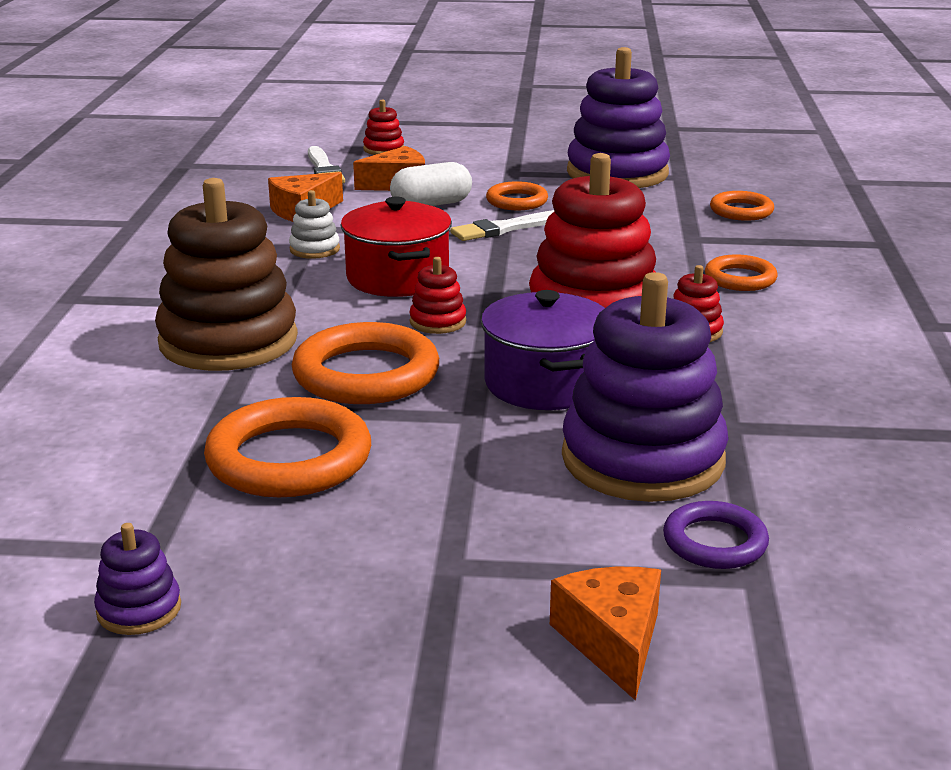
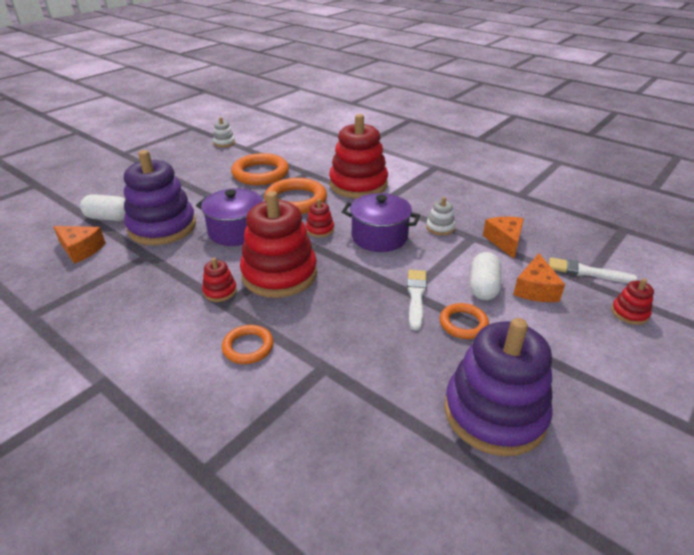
camera: 125 degrees right, 10 degrees up
purple stacking toy [94,523,181,635] -> white stacking toy [213,117,235,147]
brown stacking toy [155,178,298,371] -> red stacking toy [329,114,388,198]
red pot [340,197,452,297] -> purple pot [342,193,420,252]
orange cheese [550,567,661,701] -> orange cheese moved to [53,226,106,264]
purple ring [663,501,769,569] -> white capsule [80,194,126,221]
orange ring [710,191,774,221] -> none

